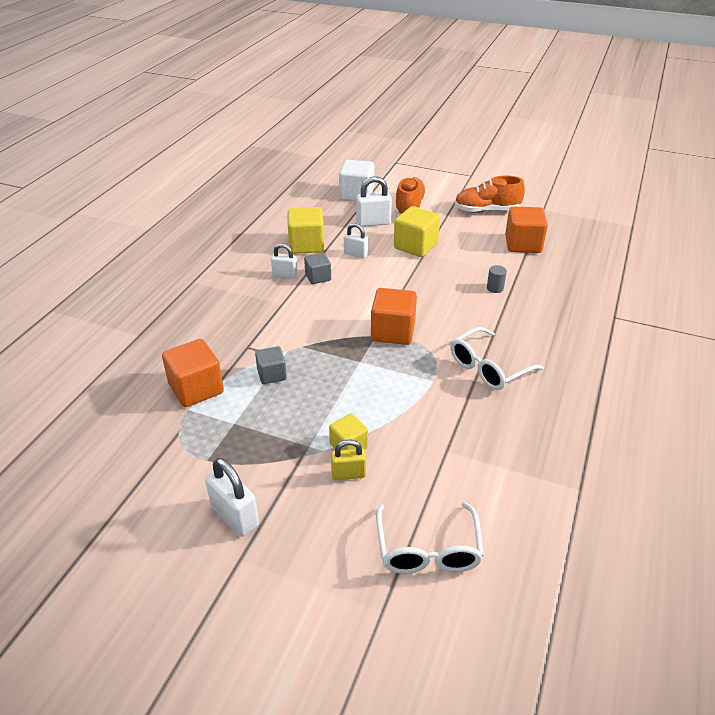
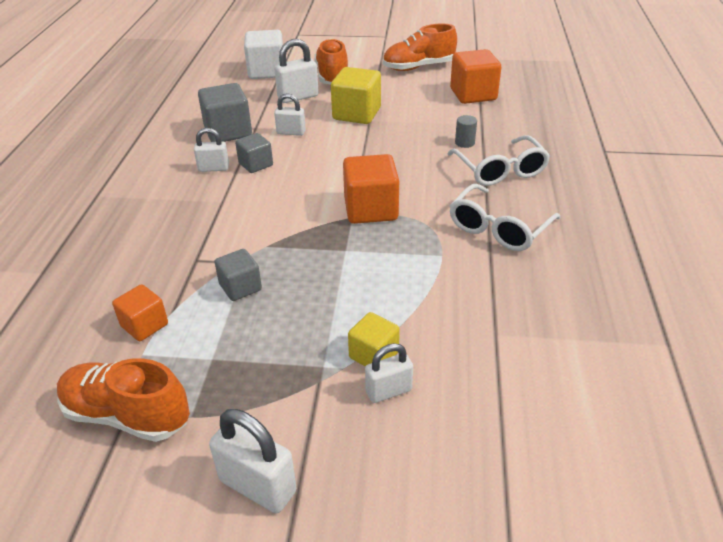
camera: 15 degrees left, 0 degrees up
orange cube [162,339,224,407] -> orange cube [112,284,168,341], size x0.60
yellow cube [287,207,325,254] -> grey cube [198,83,252,142]
yellow padlock [331,439,366,480] -> white padlock [365,343,413,403]
white glasses [376,502,484,574] -> white glasses moved to [448,135,550,186]
none -> orange shoe [57,358,190,442]

